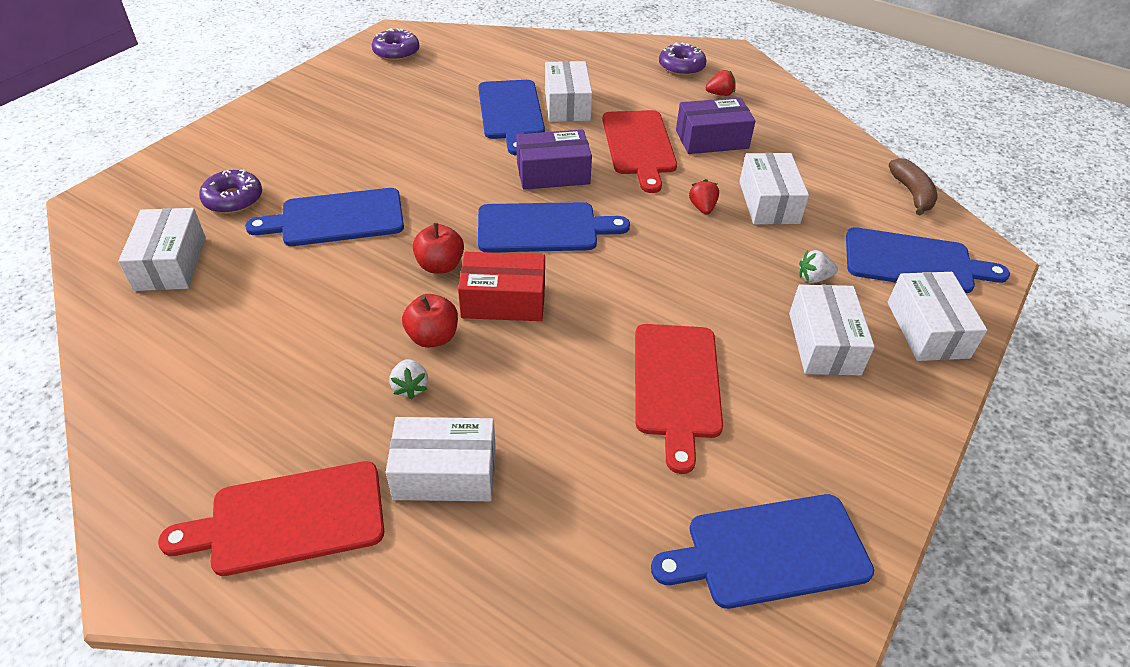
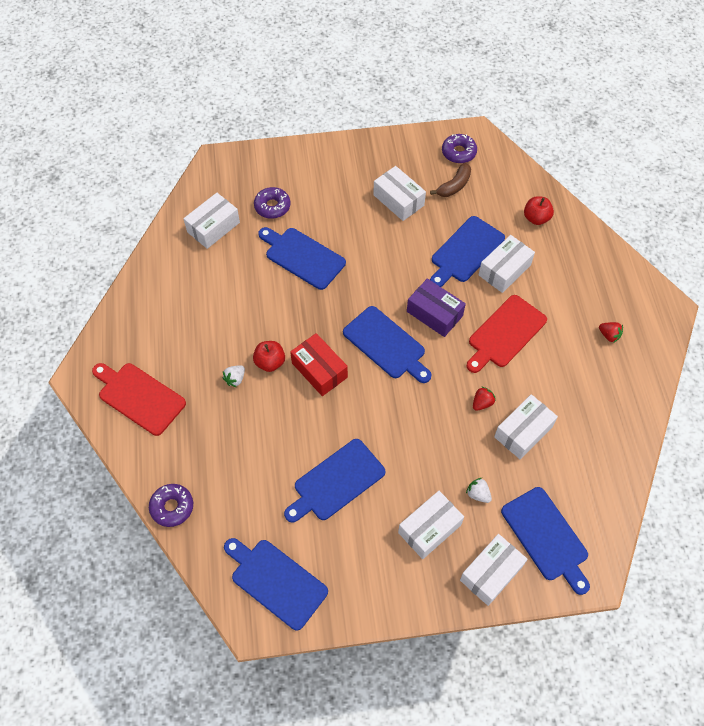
camera: 50 degrees right, 15 degrees up
white box [386,417,496,501] -> white box moved to [373,166,426,221]
red apple [413,223,464,274] -> red apple moved to [524,196,554,225]
red cutting board [635,324,723,474] -> blue cutting board [284,439,385,523]
purple donut [659,42,707,76] -> purple donut moved to [149,484,193,527]
purple box [676,98,755,154] -> none
brown banana [889,158,937,215] -> brown banana moved to [430,163,471,197]

